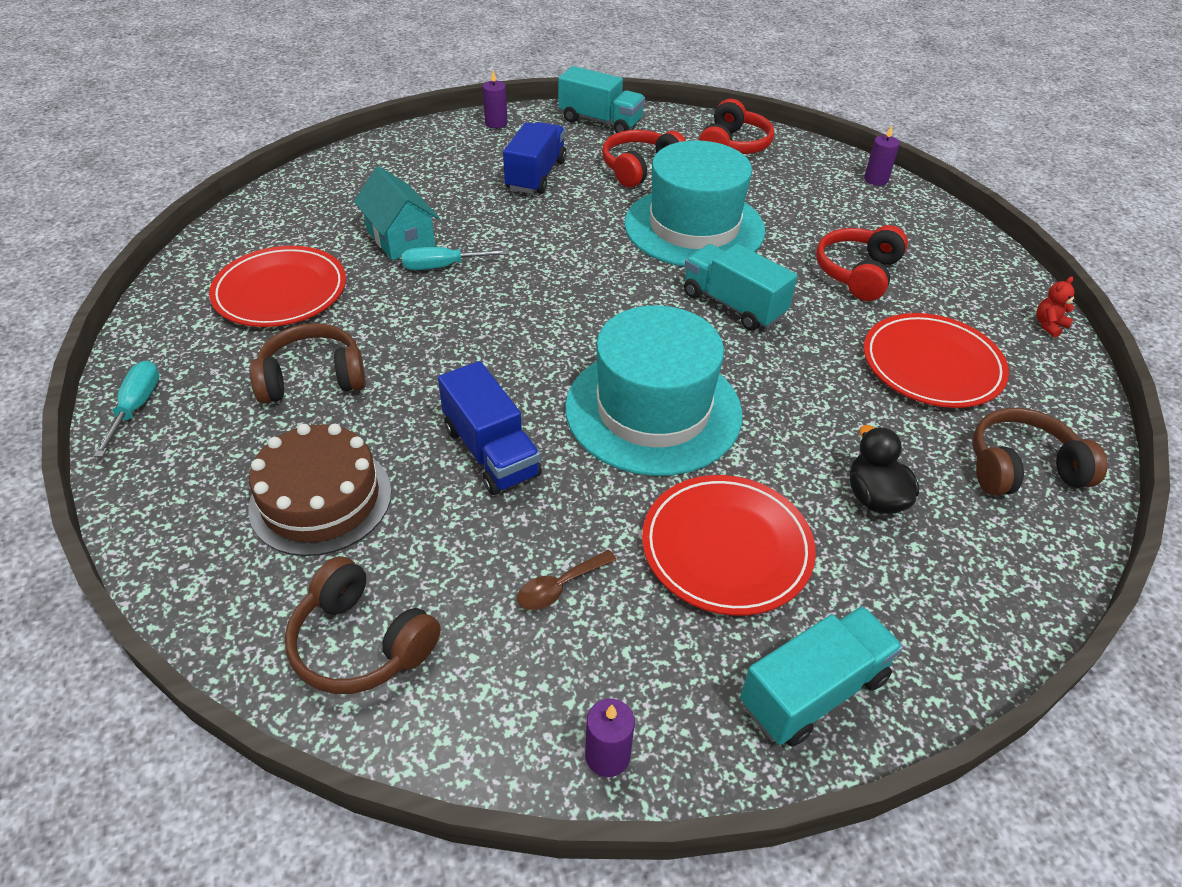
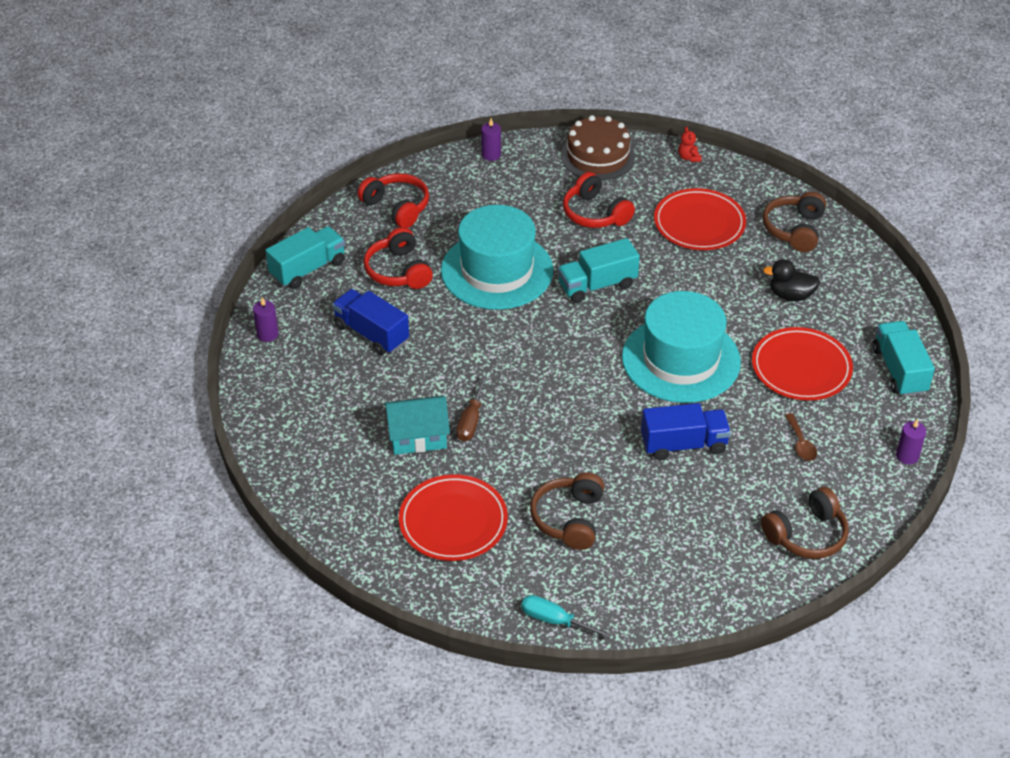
camera: 65 degrees left, 0 degrees up
brown cake [248,424,392,556] -> brown cake moved to [561,115,635,180]
turquoise screwdriver [402,247,509,270] -> brown screwdriver [456,376,487,441]

